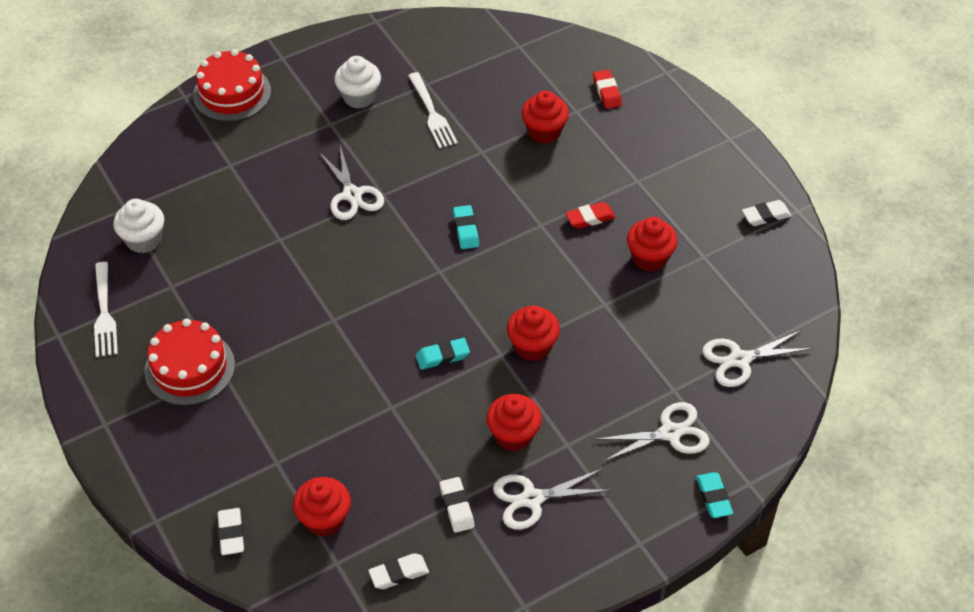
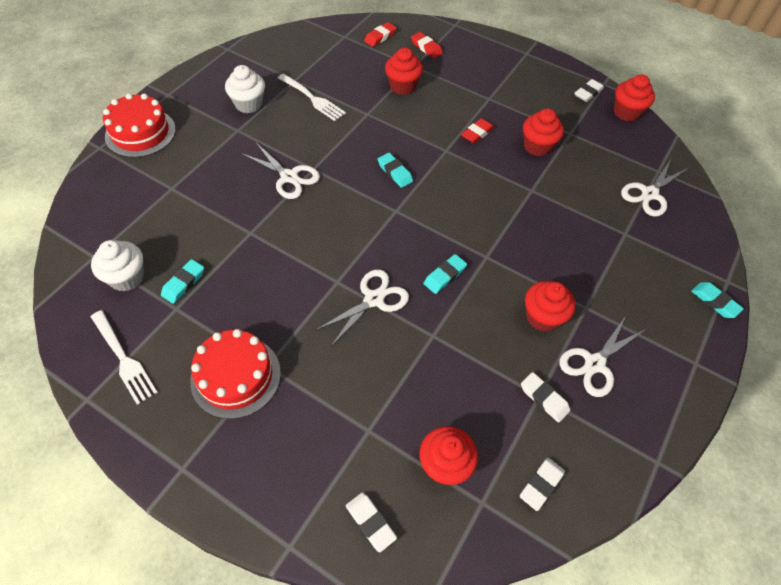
camera: 30 degrees left, 5 degrees up
red cupcake [507,305,560,361] -> red cupcake moved to [614,74,655,121]
white scissors [594,402,710,462] -> white scissors moved to [315,269,409,346]
none -> turquoise eraser [161,259,204,304]
none -> red eraser [364,22,397,47]

